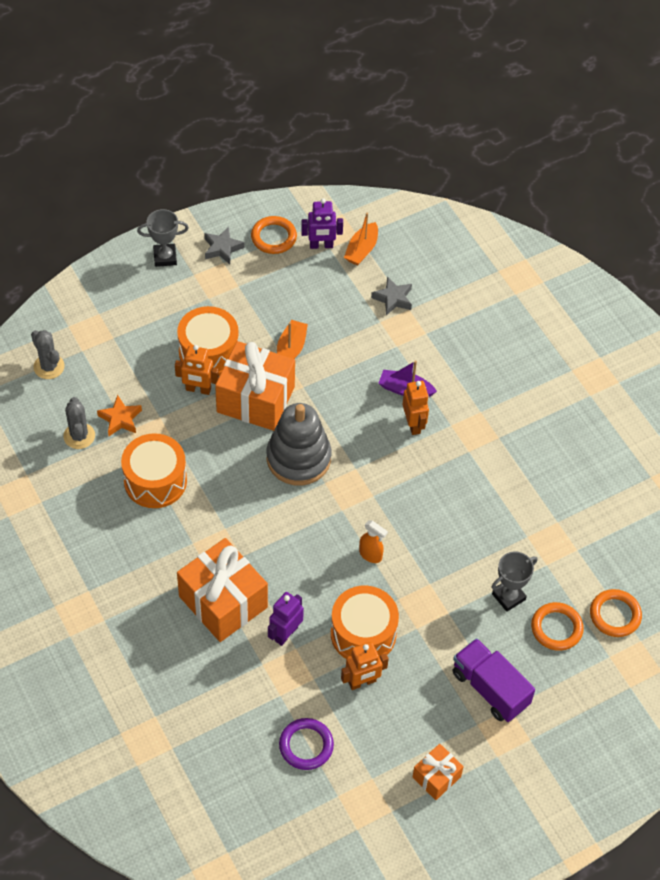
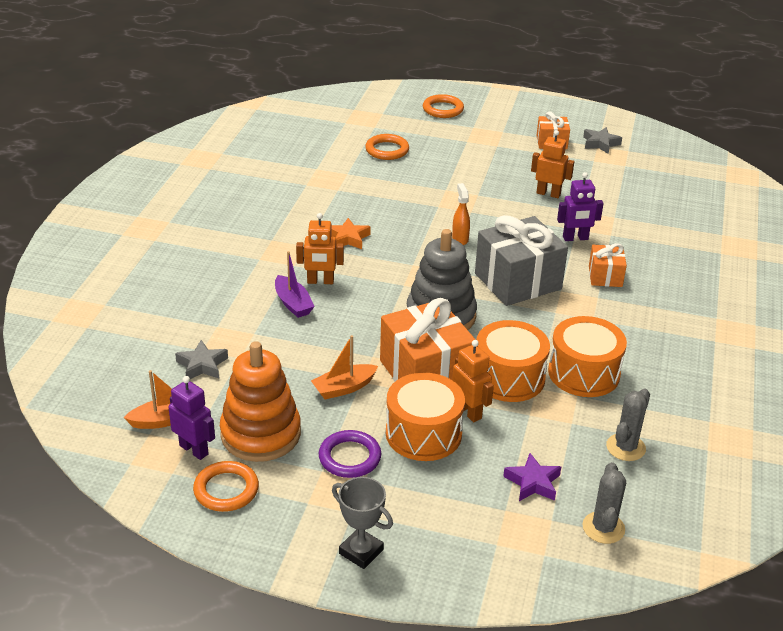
camera: 135 degrees left, 20 degrees down
orange star [97,395,142,436] -> orange star moved to [331,218,371,249]
orange gift [177,538,268,642] -> orange gift [589,243,627,287], size x0.52
grey star [204,226,245,264] -> grey star moved to [583,127,622,154]
purple ring [279,718,334,770] -> purple ring moved to [319,430,381,478]
orange drum [331,586,399,659] -> orange drum moved to [477,320,550,402]
orange robot [403,381,429,435] -> orange robot turned 120 degrees counterclockwise [296,213,344,284]
purple truck [453,638,535,722] -> none
grey trophy [491,552,537,612] -> none
orange ring [590,589,642,637] -> orange ring moved to [423,94,464,118]
none -> orange stacking toy [220,341,301,462]
none -> grey gift [475,215,568,306]
none -> purple star [503,453,561,501]

